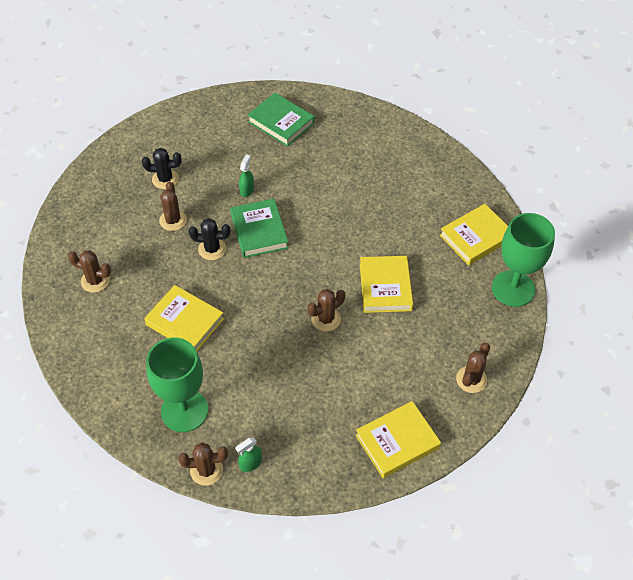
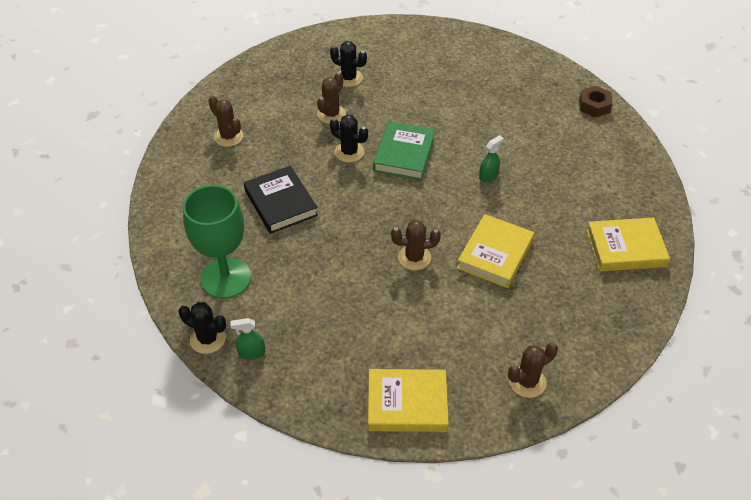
camera: 30 degrees right, 5 degrees down
yellow book [144,285,224,352] -> black book [244,166,318,234]
brown cactus [179,443,228,486] -> black cactus [178,302,226,354]
green spray bottle [239,154,254,197] -> green spray bottle moved to [479,135,504,182]
green book [248,93,314,147] -> none
green goblet [492,213,555,307] -> none
none -> brown nut [579,86,613,118]

